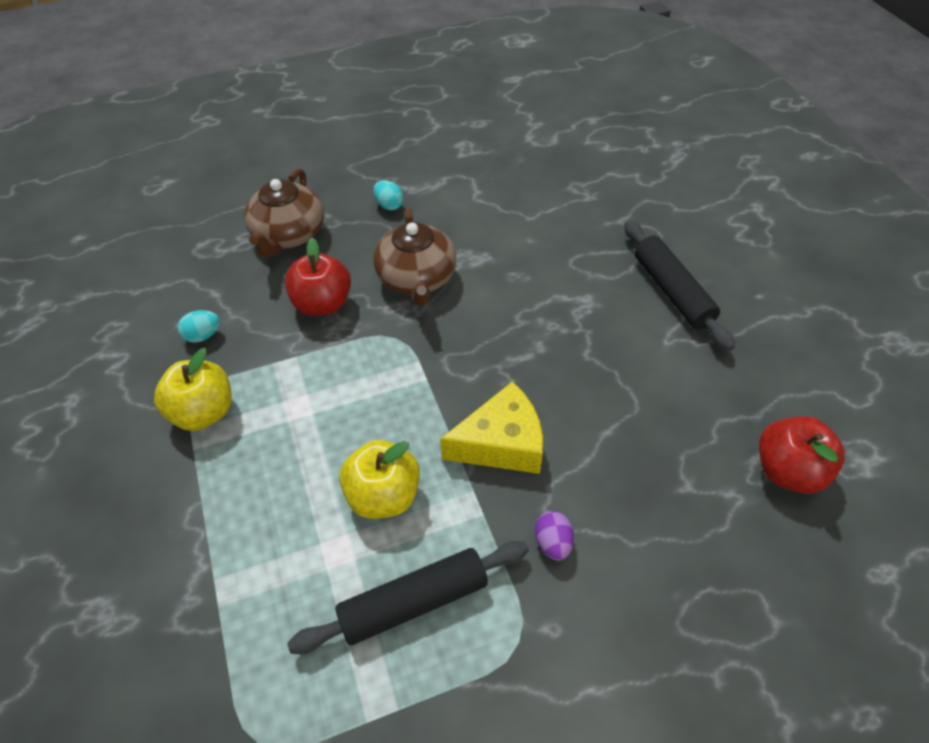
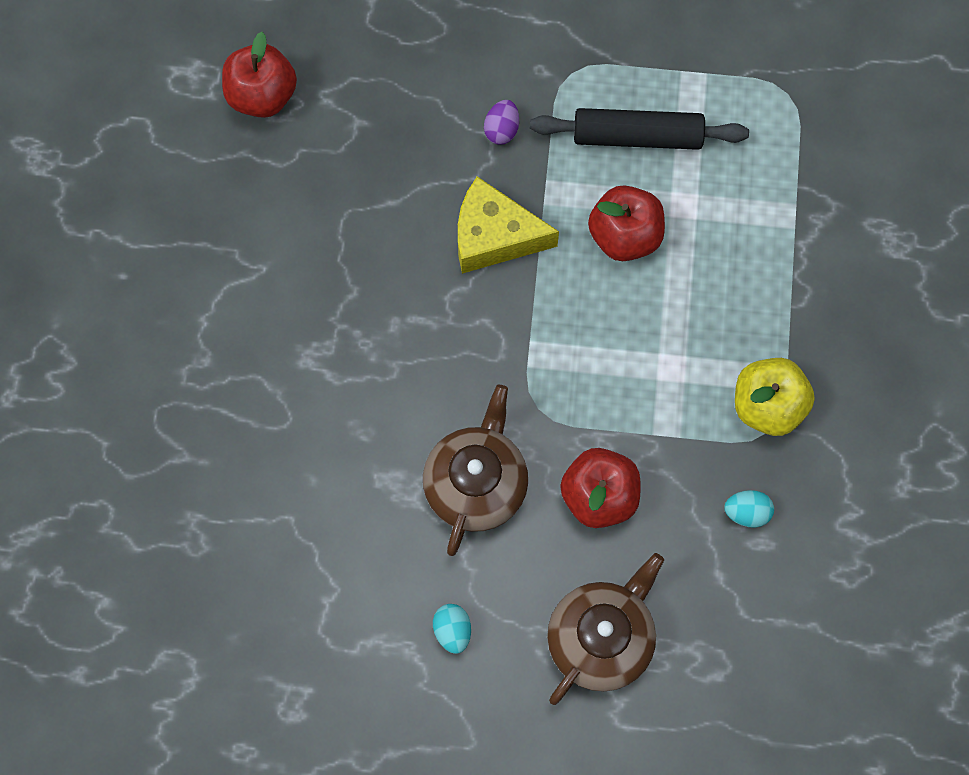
camera: 155 degrees left, 20 degrees up
yellow apple [339,440,420,519] -> red apple [588,185,665,261]
black rolling pin [624,220,735,351] -> none

